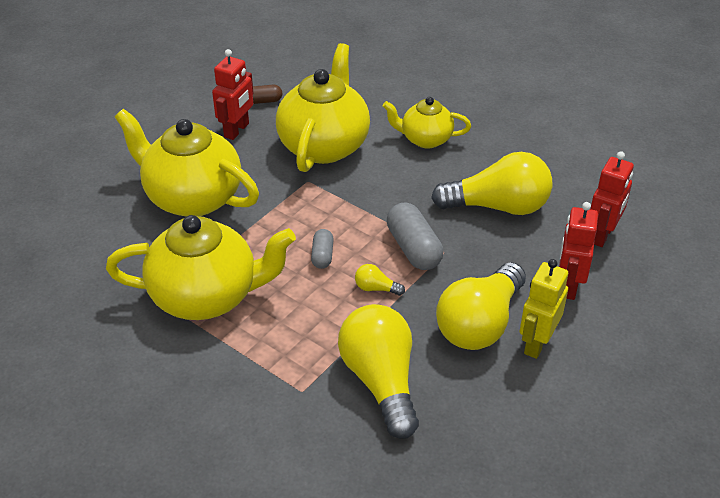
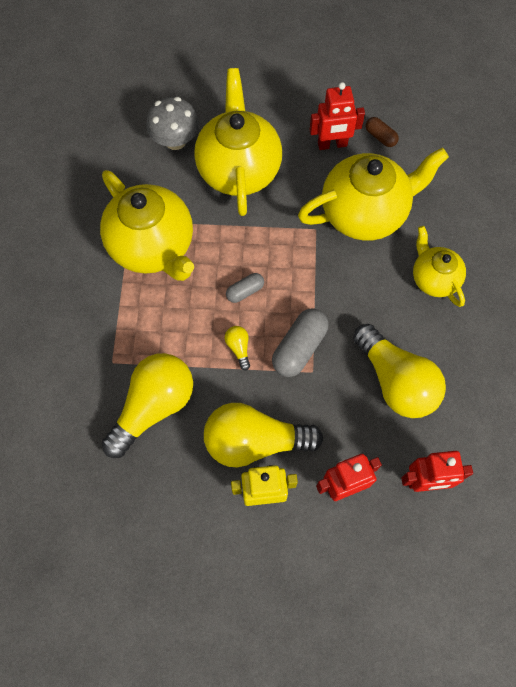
camera: 55 degrees right, 25 degrees up
none -> grey mushroom [146,97,199,150]

